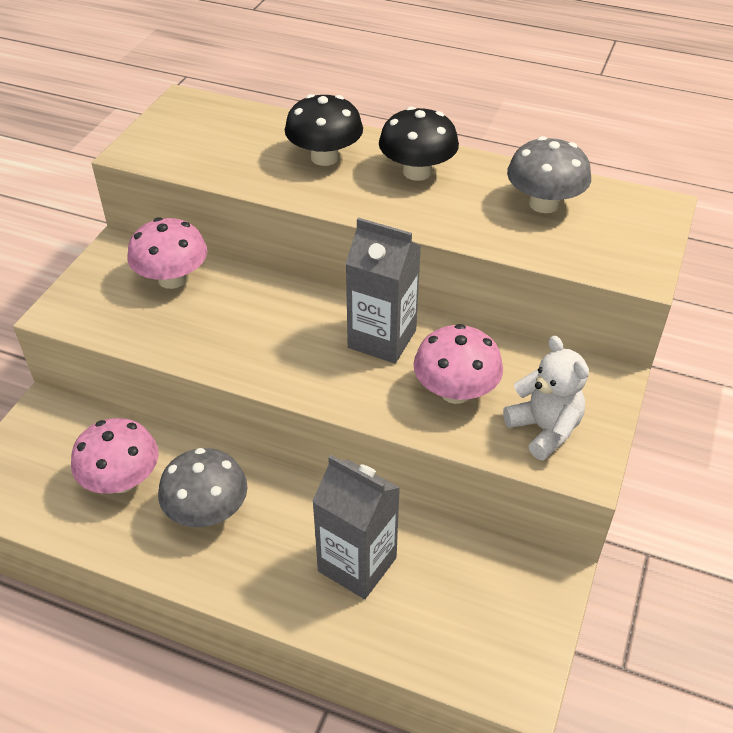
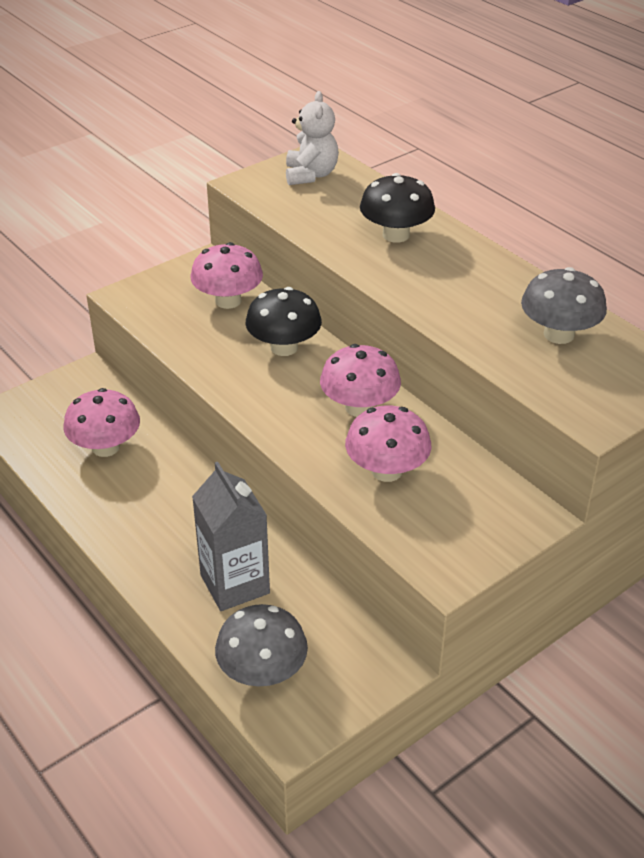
camera: 30 degrees right, 5 degrees down
grey mushroom [158,448,248,527] -> grey mushroom moved to [215,604,308,686]
grey carton [345,218,421,363] -> pink mushroom [320,344,401,417]
black mushroom [379,106,459,181] -> black mushroom moved to [246,287,322,356]
white teddy bear [503,336,589,460] -> white teddy bear moved to [286,91,339,185]

